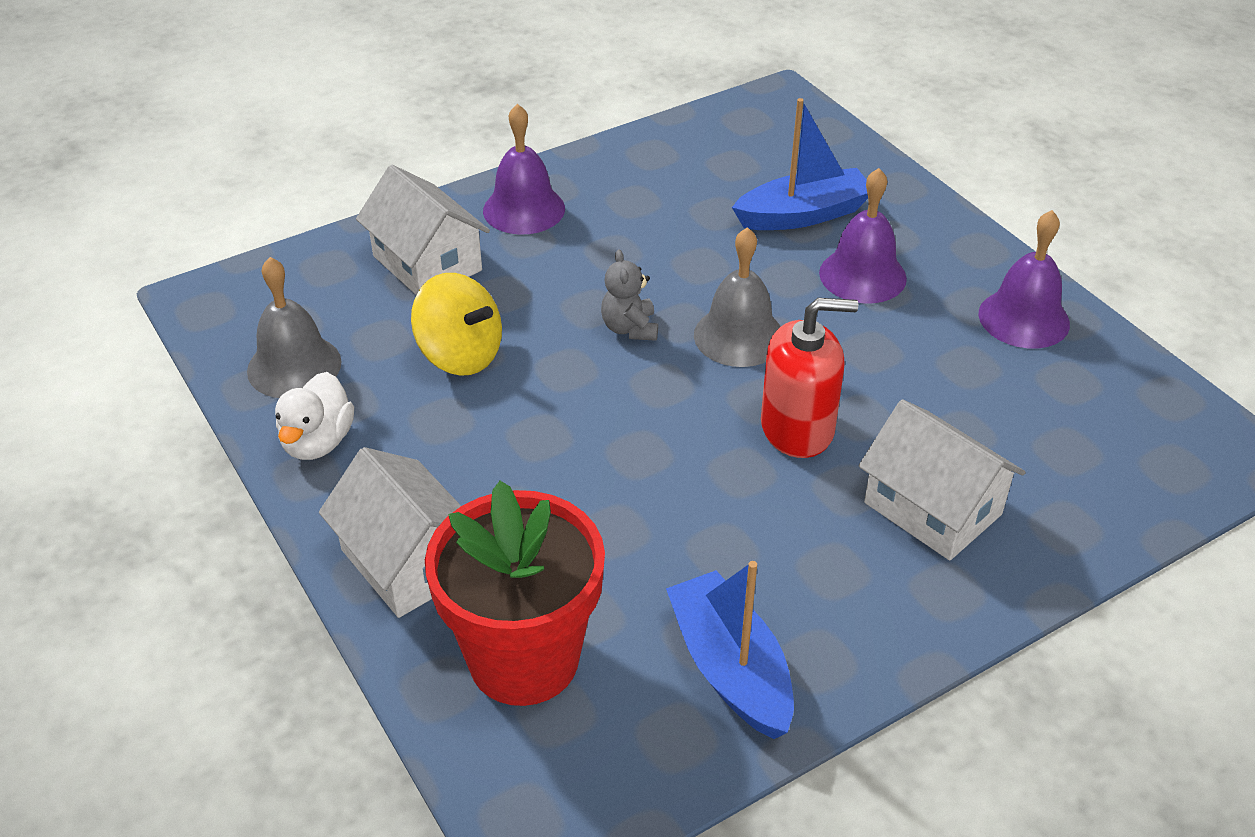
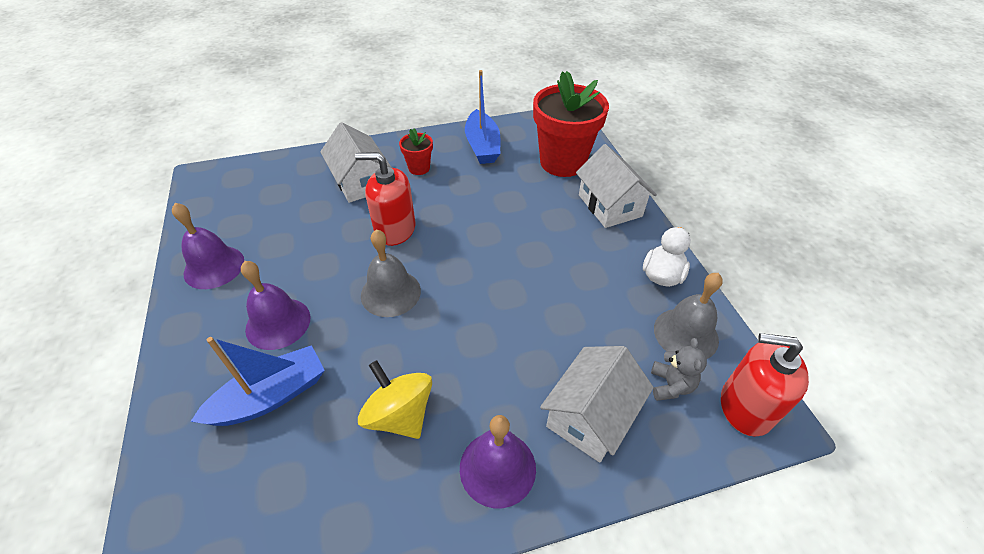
camera: 165 degrees left, 5 degrees up
white house [356,165,490,295] -> white house turned 60 degrees clockwise [540,346,654,462]
yellow spinning top [411,273,502,376] -> yellow spinning top moved to [358,360,432,439]
grey teddy bear [601,250,658,341] -> grey teddy bear moved to [651,338,707,401]
blue boat [732,98,868,230] -> blue boat turned 150 degrees clockwise [190,337,325,426]
none -> red flower pot [399,128,433,175]
none -> red soap dispenser [721,333,809,436]

